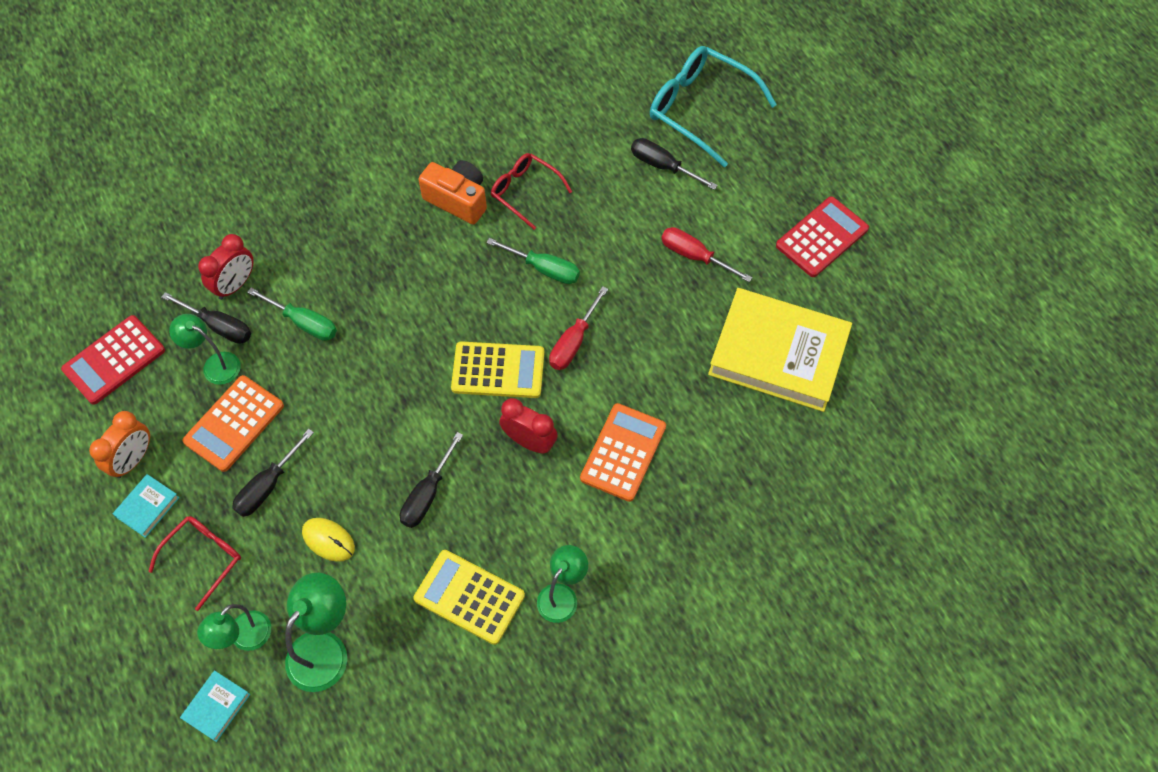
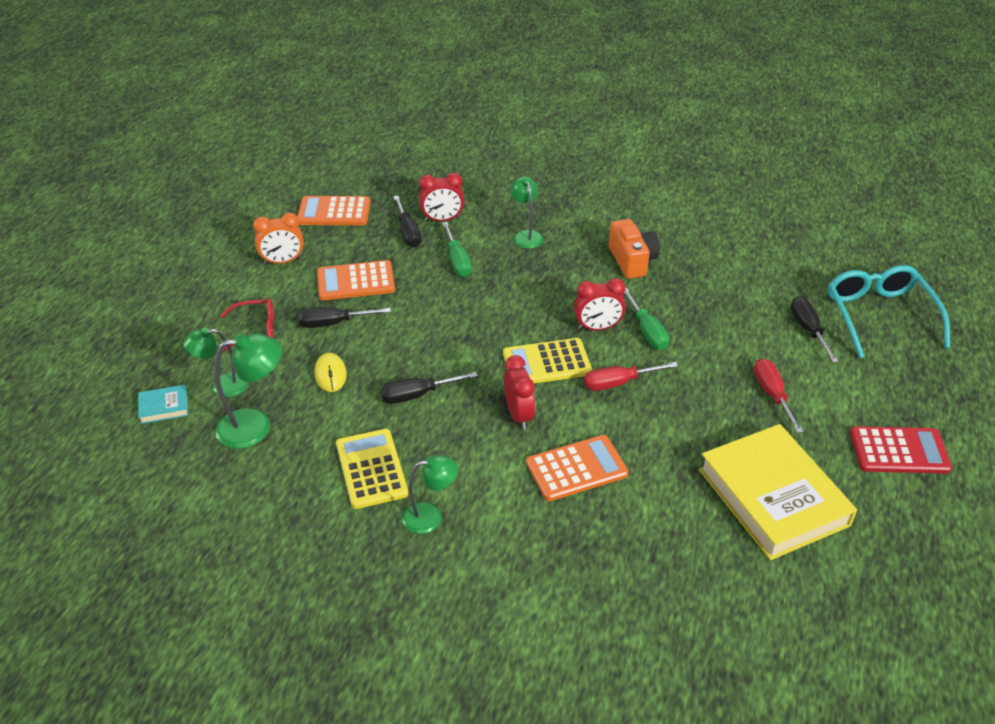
camera: 45 degrees right, 20 degrees down
red calculator [61,315,165,405] -> orange calculator [297,196,371,225]
turquoise book [113,474,180,538] -> none
green lamp [169,314,241,385] -> green lamp moved to [510,176,543,249]
yellow calculator [451,341,544,398] -> yellow calculator turned 120 degrees clockwise [503,338,592,384]
red glasses [491,153,572,230] -> none
none -> red clock [574,278,626,330]

